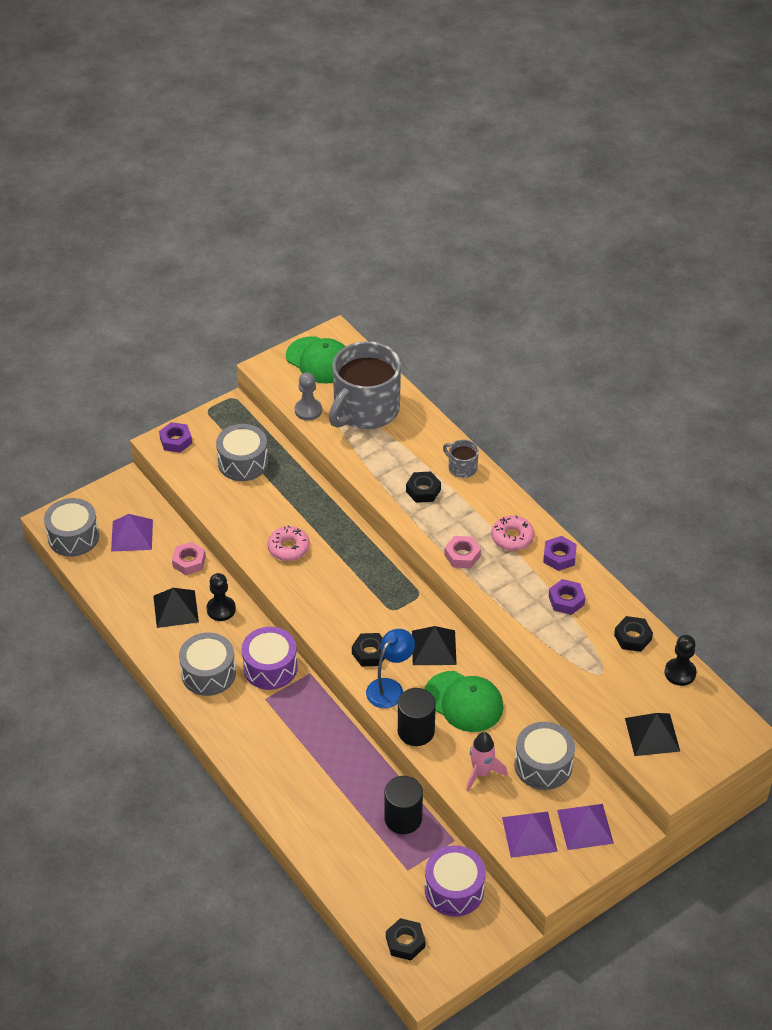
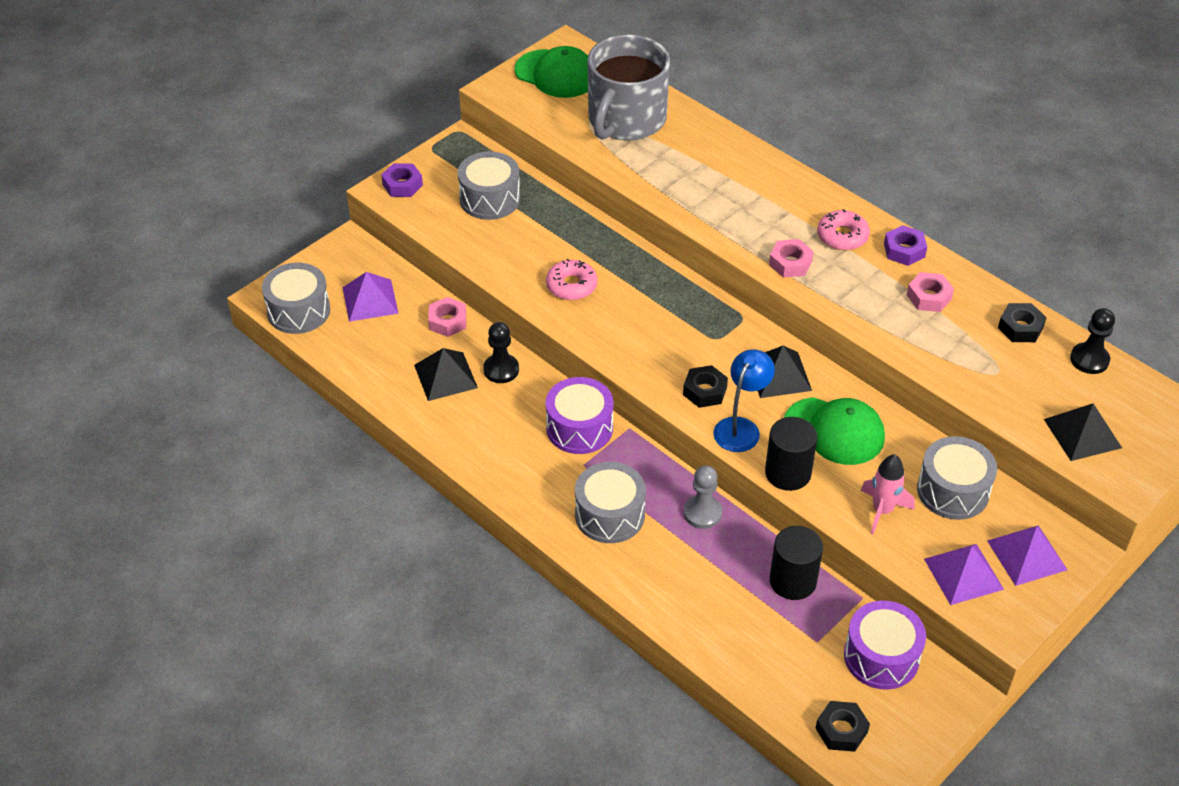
camera: 10 degrees left, 0 degrees up
grey drum [179,632,236,696] -> grey drum moved to [575,462,646,543]
grey pawn [295,372,322,421] -> grey pawn moved to [684,465,722,529]
black nut [406,472,441,503] -> none
grey mug [443,440,479,478] -> none
purple nut [549,579,585,615] -> pink nut [907,272,954,312]

